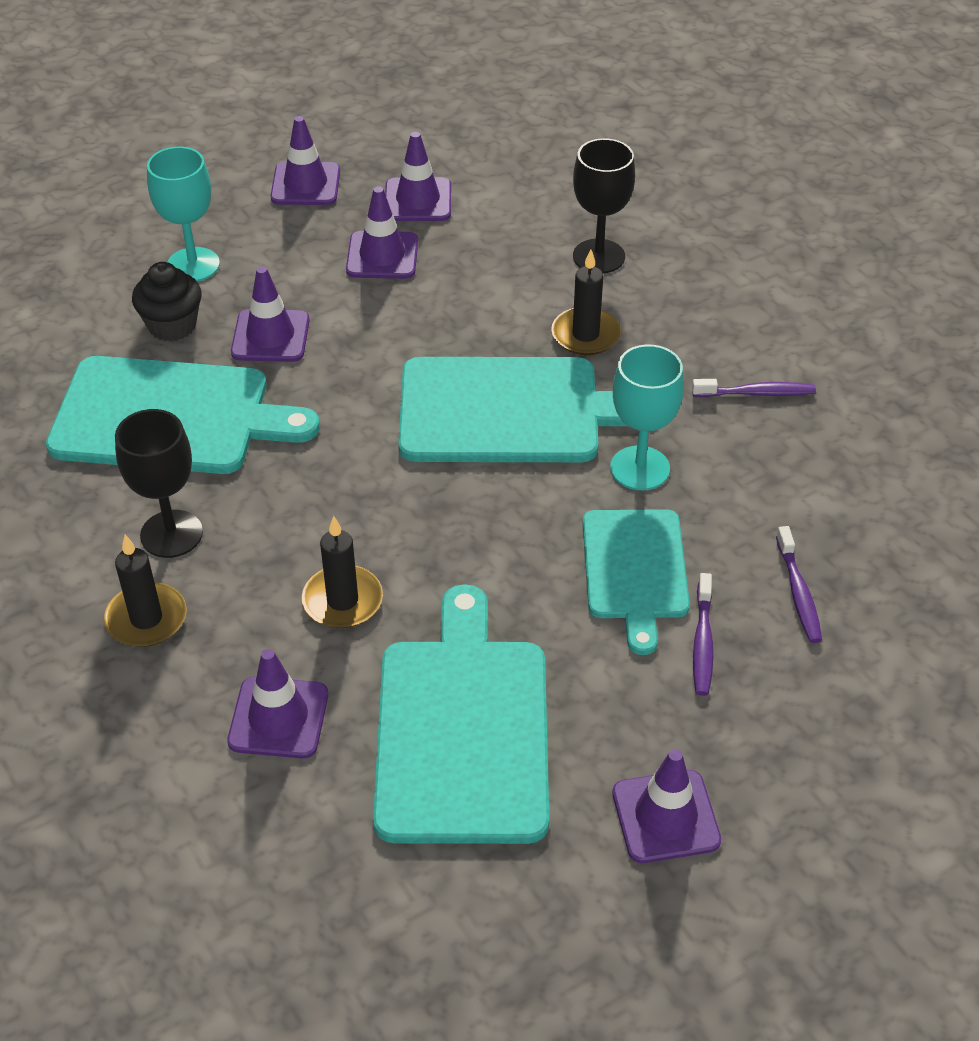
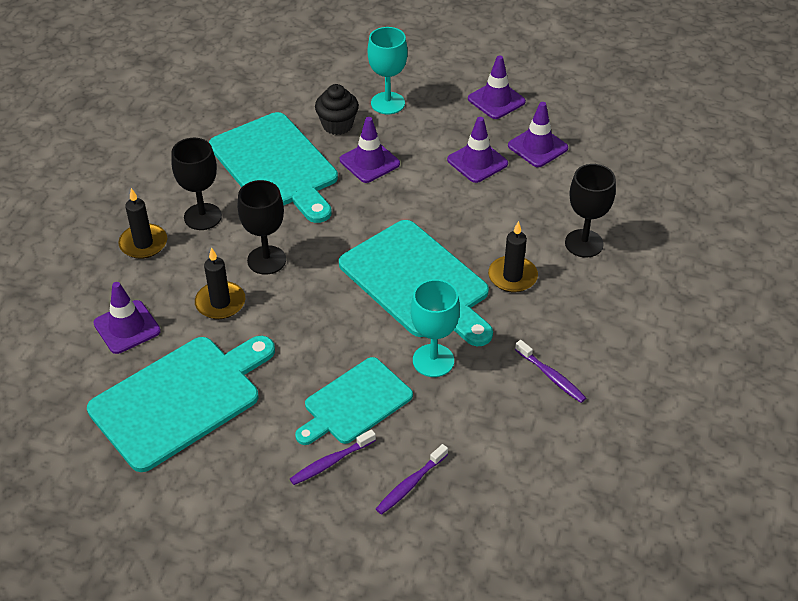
camera: 50 degrees right, 0 degrees up
purple traffic cone [612,749,721,863] -> none
none -> black goblet [238,180,286,275]

